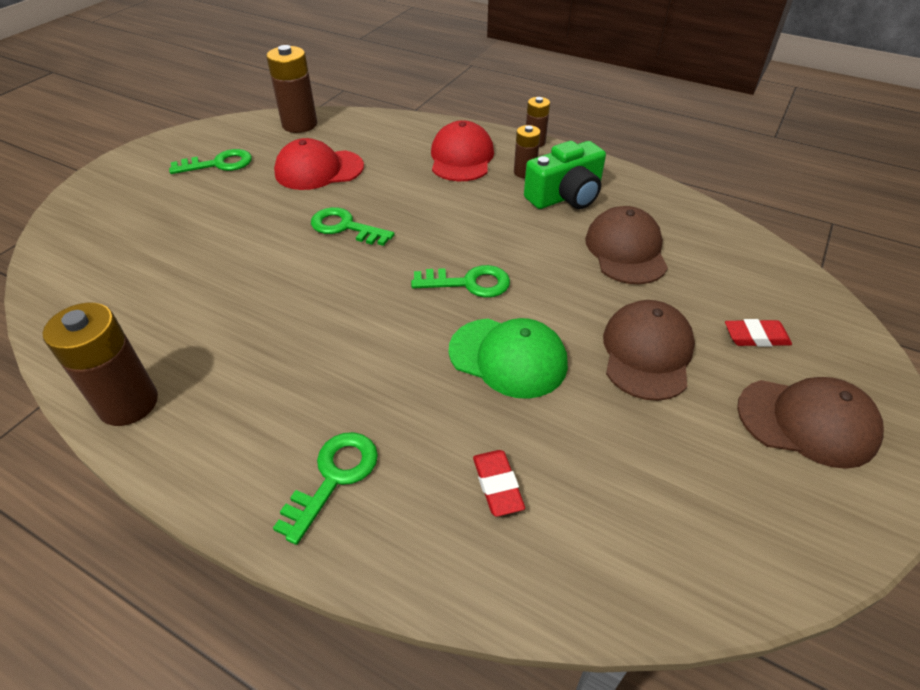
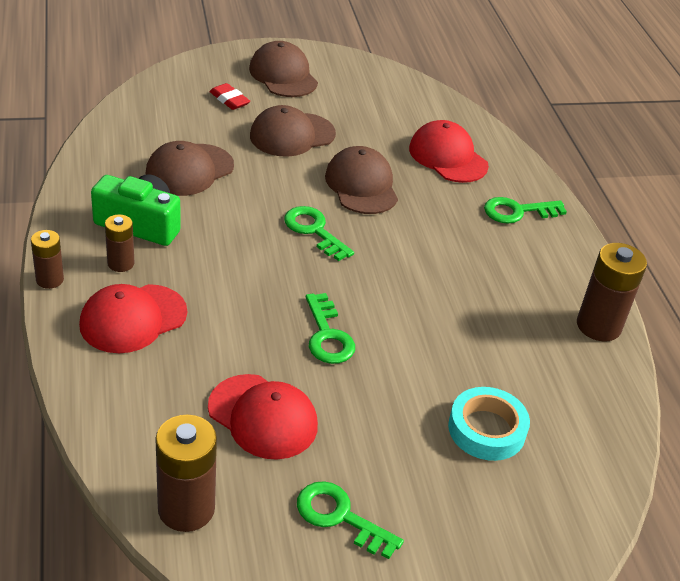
camera: 135 degrees left, 5 degrees down
green cap [449,318,568,399] -> brown cap [325,146,398,214]
red eraser [473,450,525,517] -> red cap [409,120,489,183]
none -> turquoise tape [448,387,530,461]

